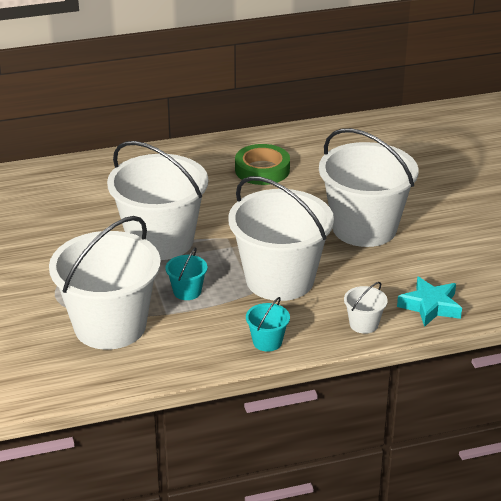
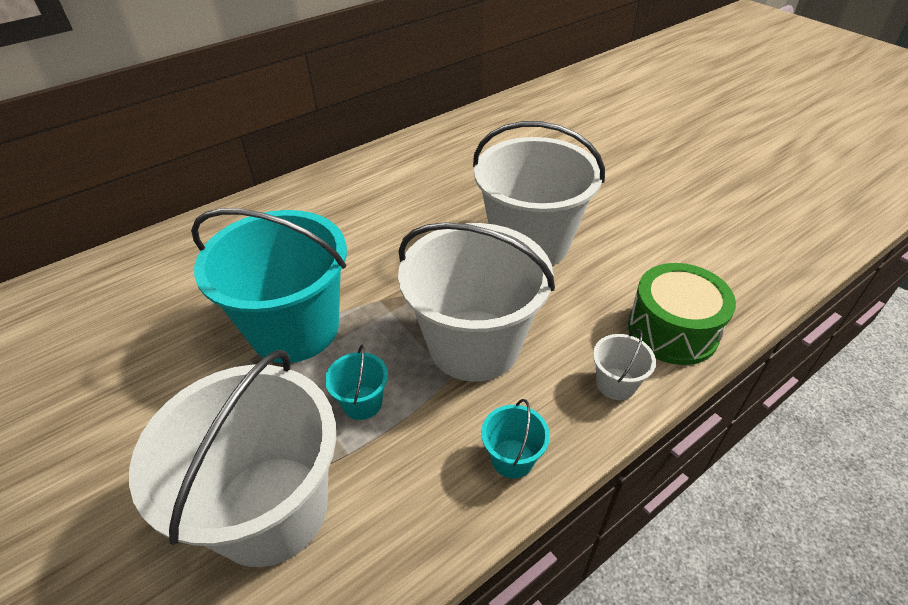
camera: 20 degrees left, 10 degrees up
white bucket [107,141,208,260] -> turquoise bucket [191,208,347,363]
green tape [235,144,290,185] -> none
turquoise star [397,277,462,327] -> green drum [628,263,736,365]

